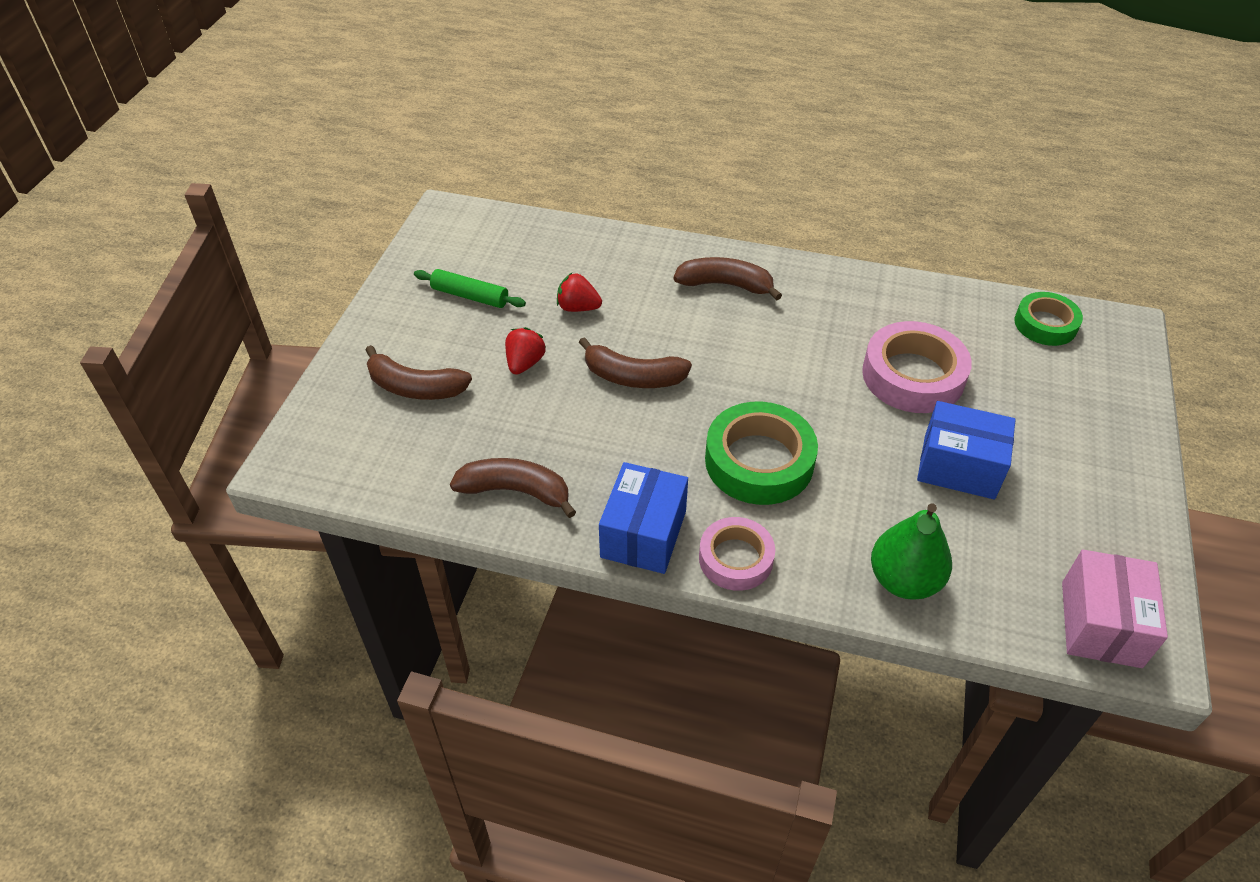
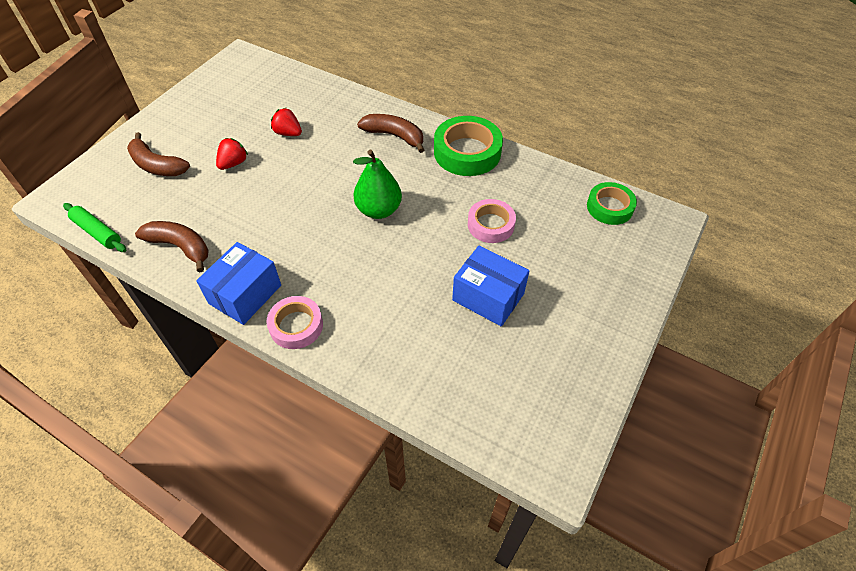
camera: 15 degrees right, 5 degrees up
green rolling pin [414,269,526,308] -> green rolling pin moved to [63,203,126,252]
brown banana [579,337,692,388] -> none
green tape [705,401,818,505] -> green tape moved to [434,116,503,176]
pink tape [862,321,972,413] -> pink tape [468,199,516,243], size x0.63
green pear [871,504,952,600] -> green pear moved to [353,150,402,219]
pink box [1062,550,1168,668] -> none

